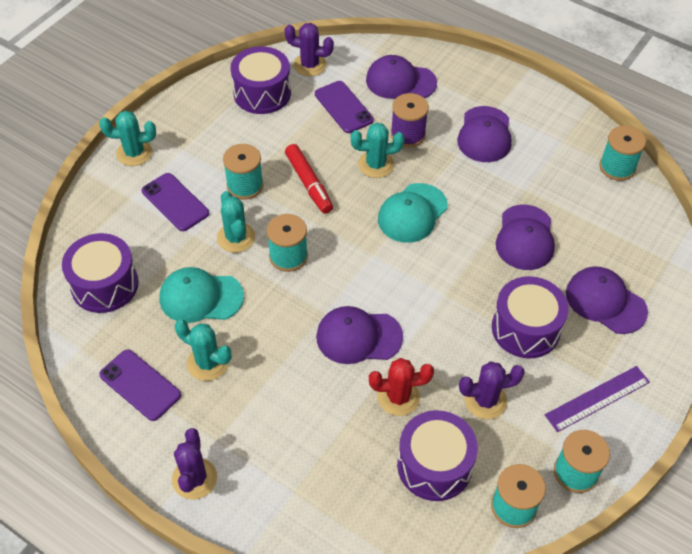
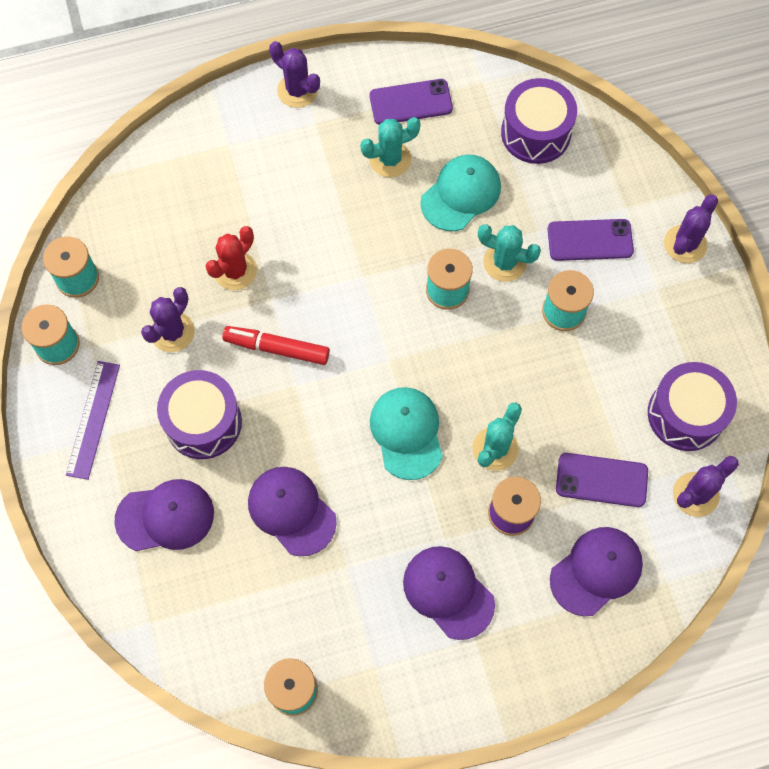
camera: 130 degrees right, 15 degrees up
turquoise cactus [99,111,156,166] -> purple cactus [664,195,718,263]
red marker [285,144,333,214] -> red marker moved to [222,326,330,365]
purple cap [316,306,403,364] -> none
purple drum [397,410,478,501] -> none

